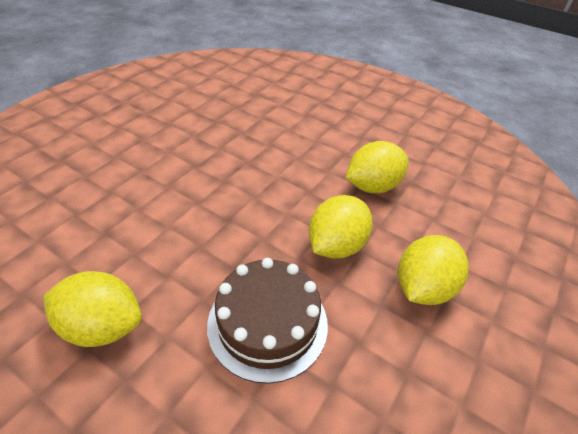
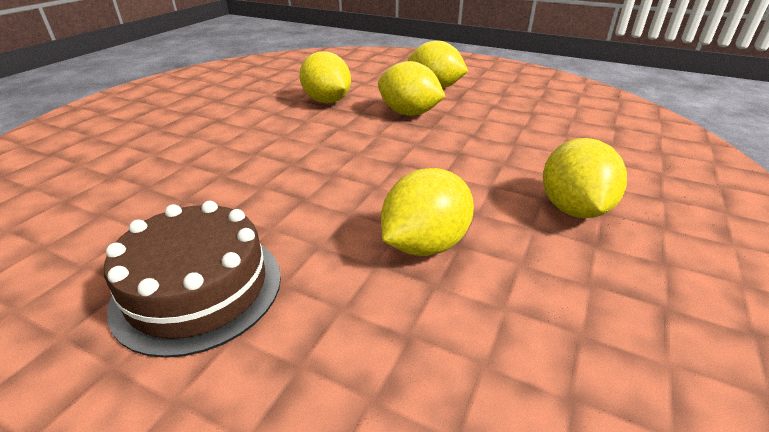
camera: 95 degrees left, 10 degrees down
brown cake [207,258,328,384] -> brown cake moved to [104,201,281,358]
none -> yellow lemon [381,168,474,256]

